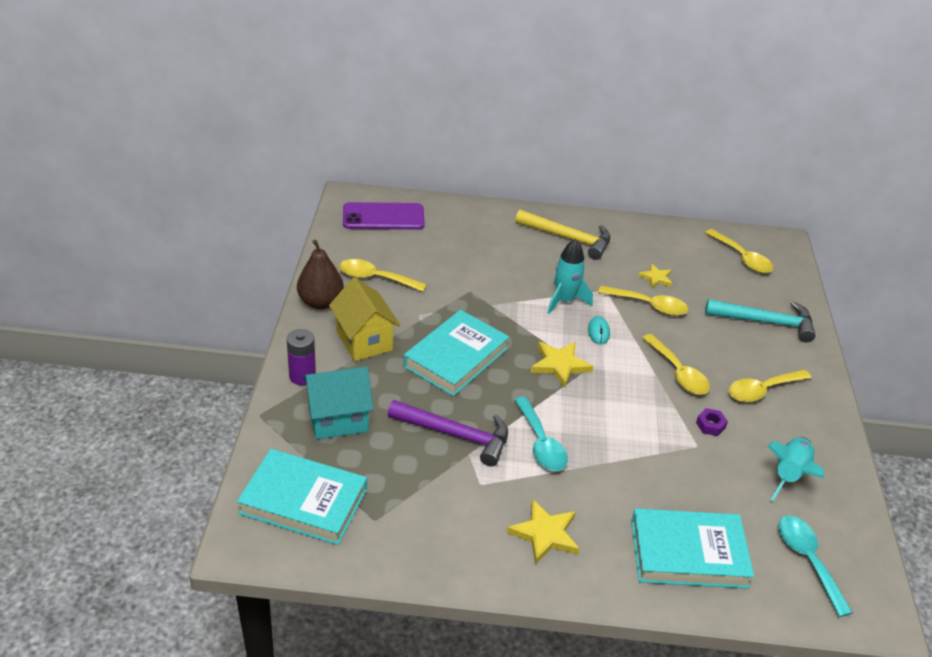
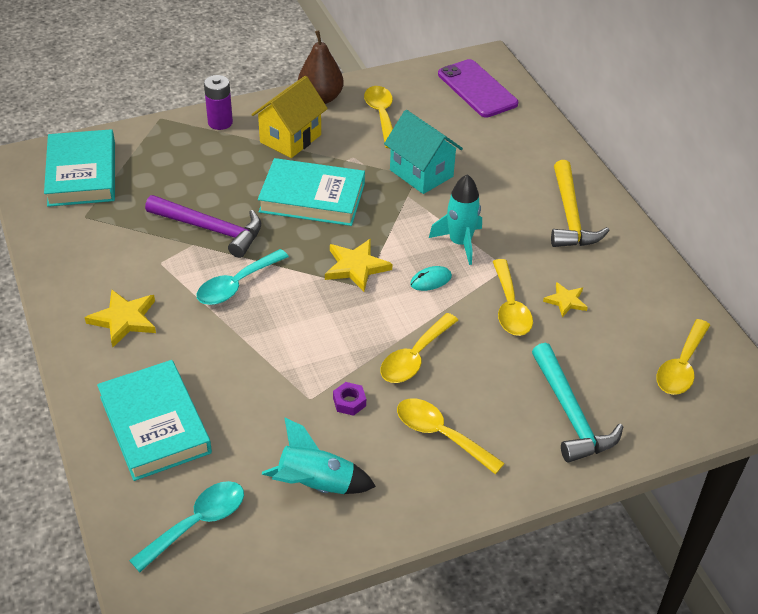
camera: 65 degrees right, 5 degrees up
turquoise house [303,366,373,439] -> turquoise house moved to [384,110,463,194]
purple hammer [388,400,508,466] -> purple hammer turned 60 degrees counterclockwise [145,195,261,258]

